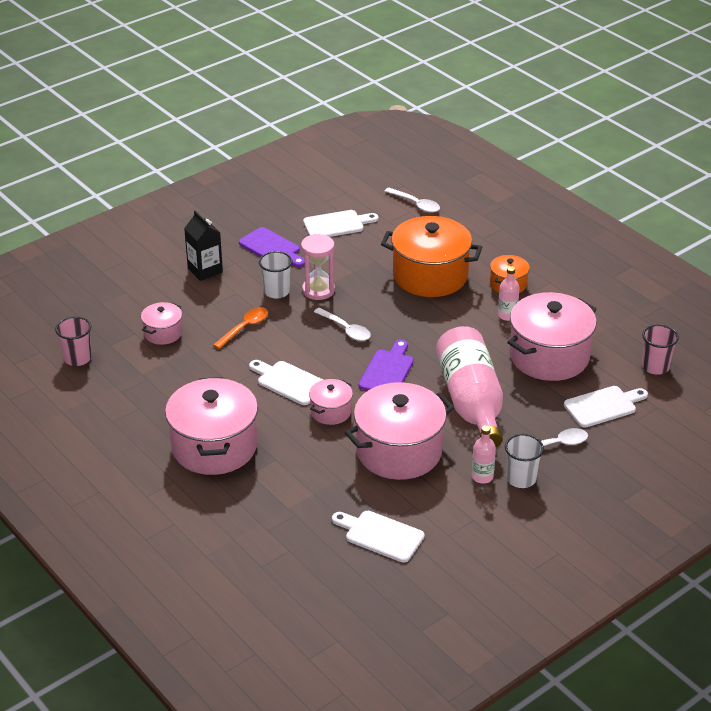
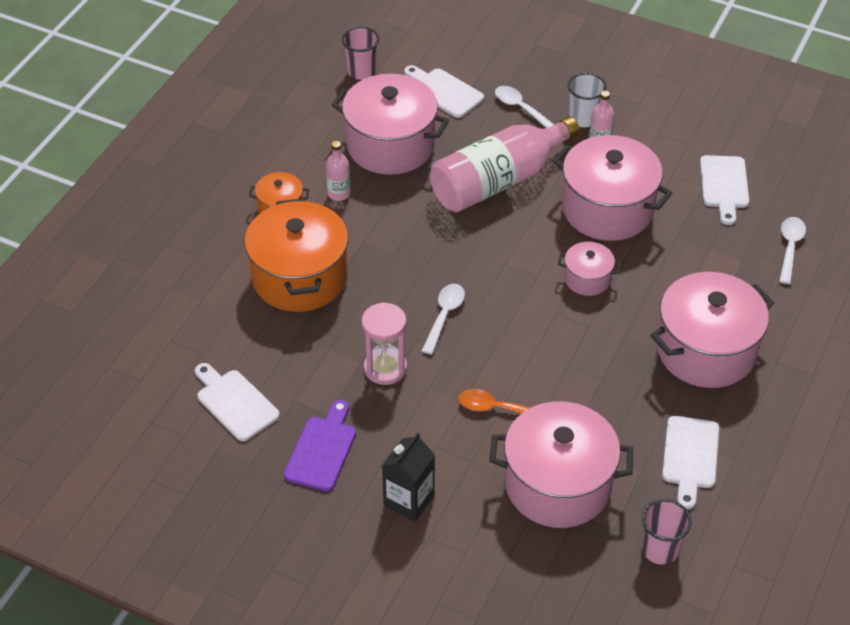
camera: 115 degrees left, 10 degrees up
pink pot [141,302,183,345] -> pink pot [489,401,633,528], size x2.04
white cutting board [249,360,323,405] -> white cutting board moved to [662,416,719,509]
white cup [259,251,293,299] -> none
purple cutting board [358,340,414,391] -> none
white spoon [384,188,440,213] -> white spoon moved to [779,217,806,284]

